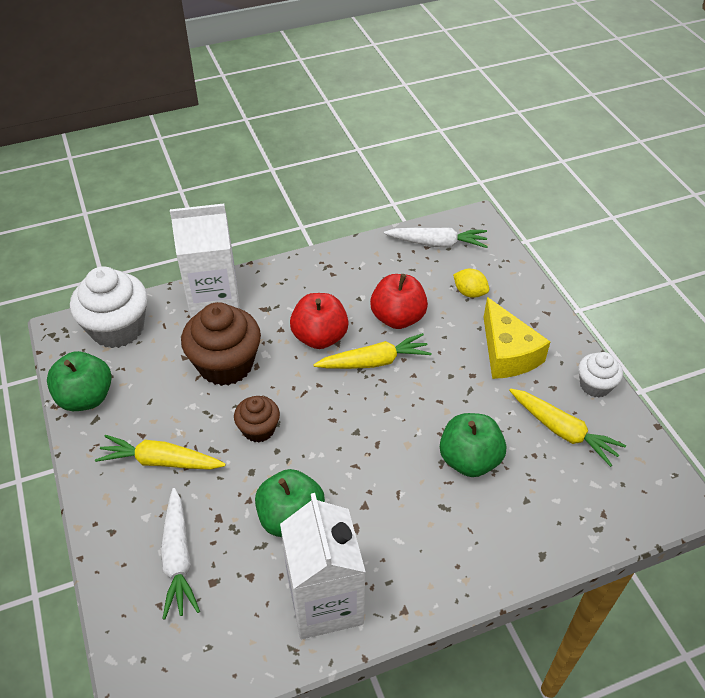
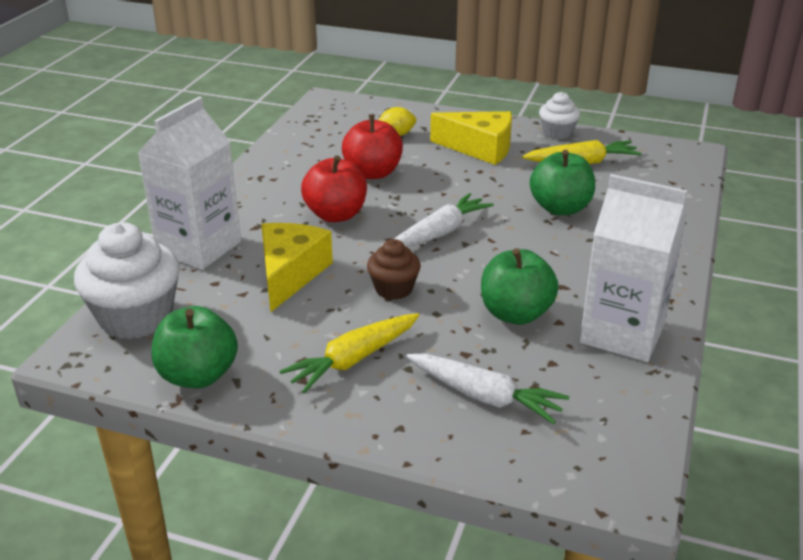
camera: 50 degrees left, 15 degrees down
brown cupcake [181,302,261,386] -> yellow cheese [261,223,333,312]
yellow carrot [313,333,431,369] -> none
white carrot [384,227,488,248] -> white carrot moved to [395,193,494,247]

